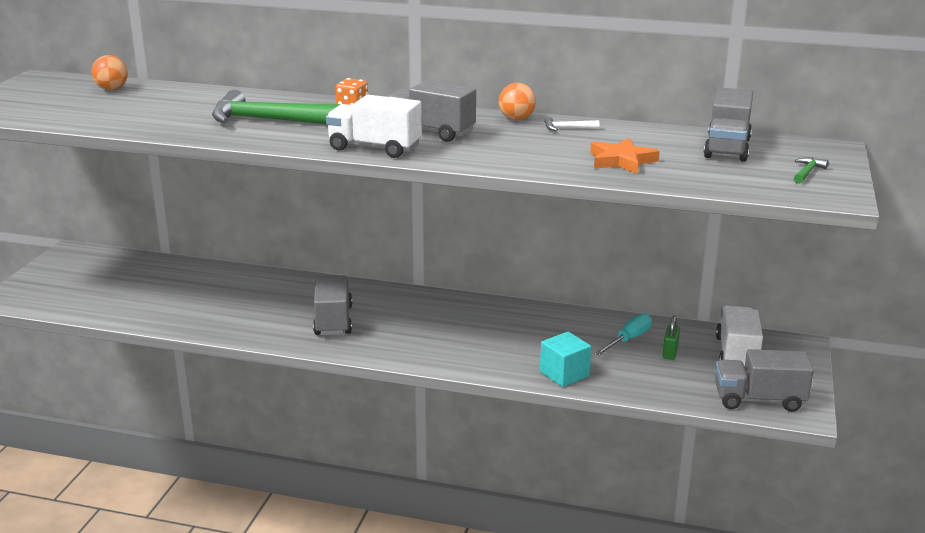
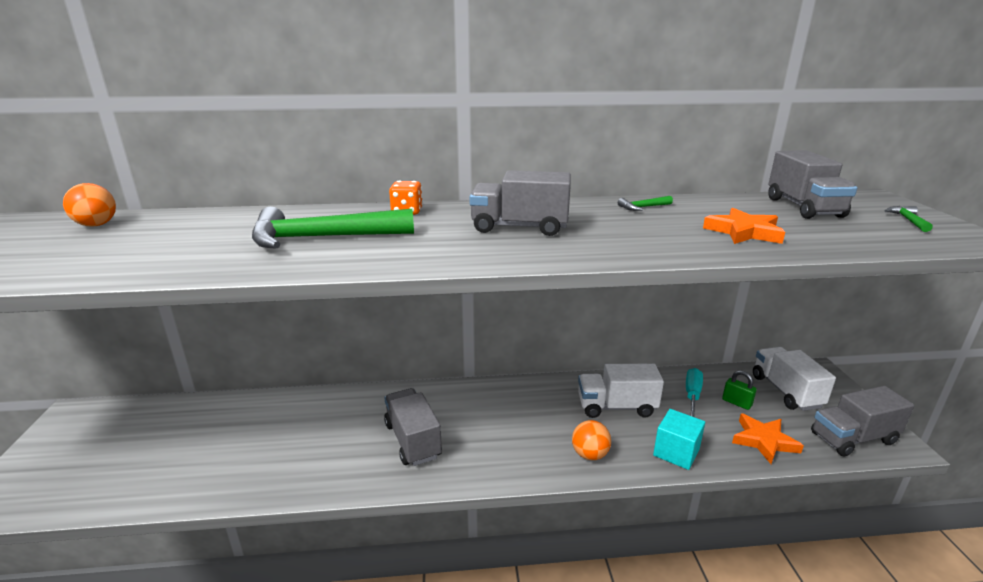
camera: 20 degrees left, 0 degrees up
white truck [326,95,422,158] -> white truck moved to [578,364,664,418]
orange ball [499,83,536,120] -> orange ball moved to [572,420,611,460]
white hammer [544,117,599,131] -> green hammer [618,196,673,211]
green padlock [662,316,680,360] -> green padlock turned 45 degrees counterclockwise [722,370,757,410]
none -> orange star [732,413,804,464]

